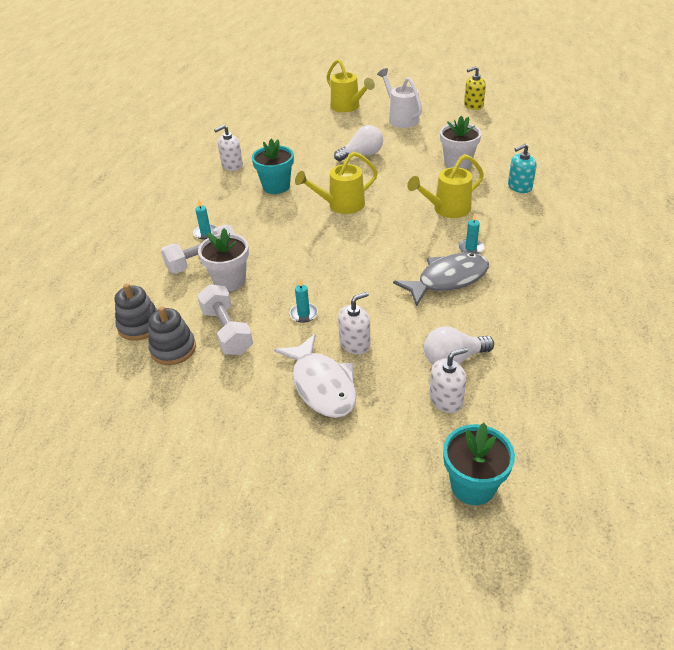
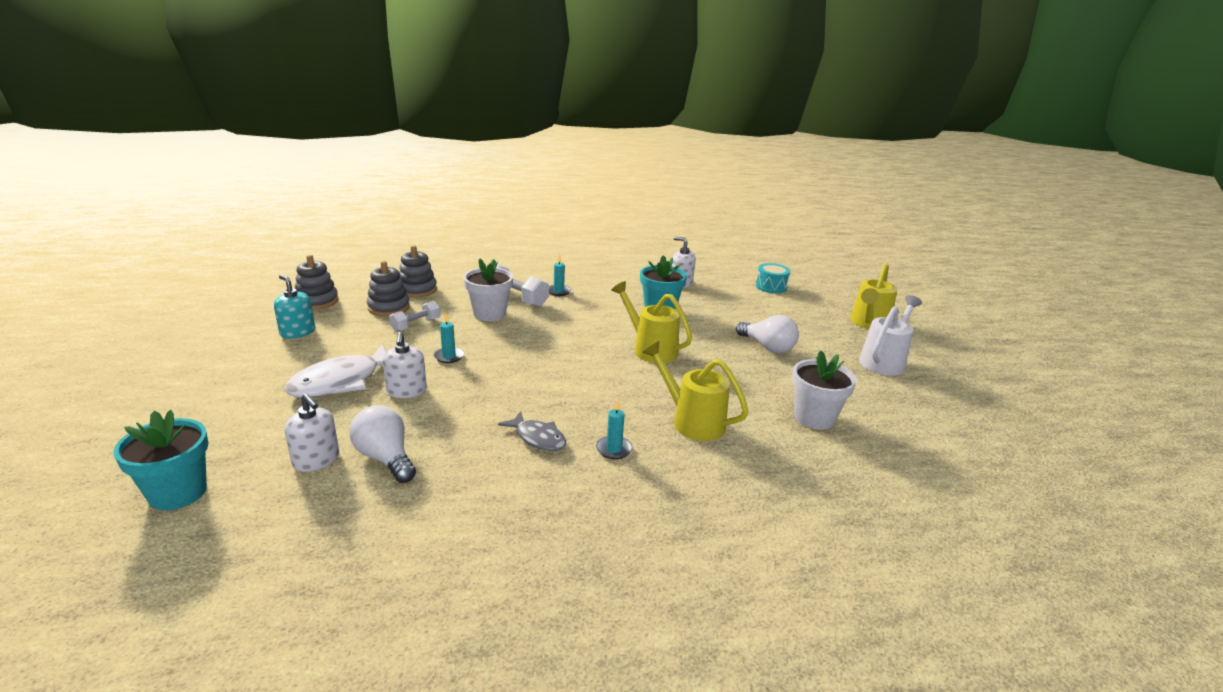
camera: 65 degrees right, 15 degrees down
white dumbbell [197,284,253,355] -> white dumbbell [389,301,441,332], size x0.63
white soap dispenser [338,292,370,354] -> white soap dispenser turned 45 degrees clockwise [383,332,427,398]
grey fish [393,253,489,307] -> grey fish [498,411,566,451], size x0.59
yellow soap dispenser [464,66,486,110] -> none
turquoise soap dispenser [508,144,536,193] -> turquoise soap dispenser moved to [274,275,315,339]
none -> grey stacking toy [295,255,339,310]
none -> turquoise drum [756,263,790,293]

